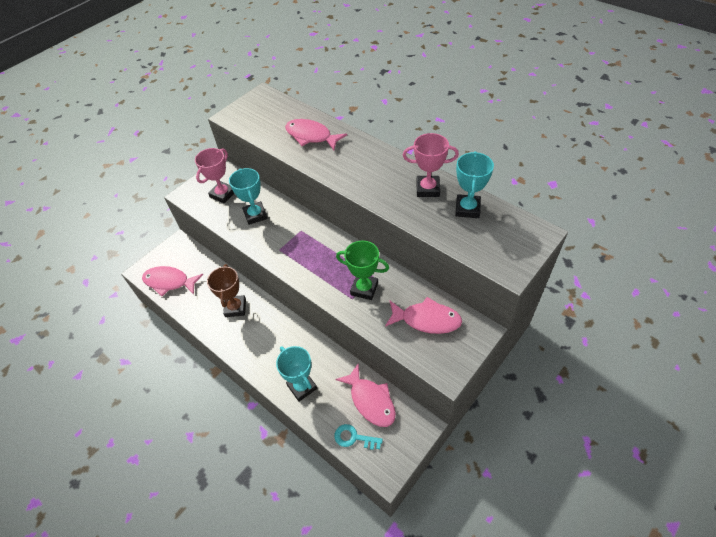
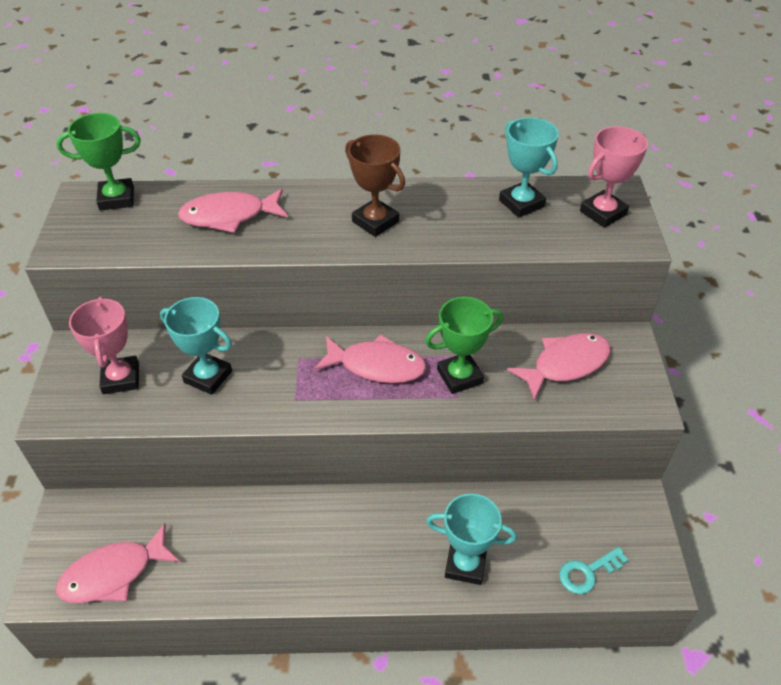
camera: 45 degrees left, 5 degrees down
brown trophy [207,264,246,317] -> brown trophy moved to [345,135,405,237]
pink fish [335,363,396,427] -> pink fish moved to [314,334,426,383]
pink trophy [403,133,459,197] -> pink trophy moved to [580,126,648,228]
none -> green trophy [56,113,141,211]

